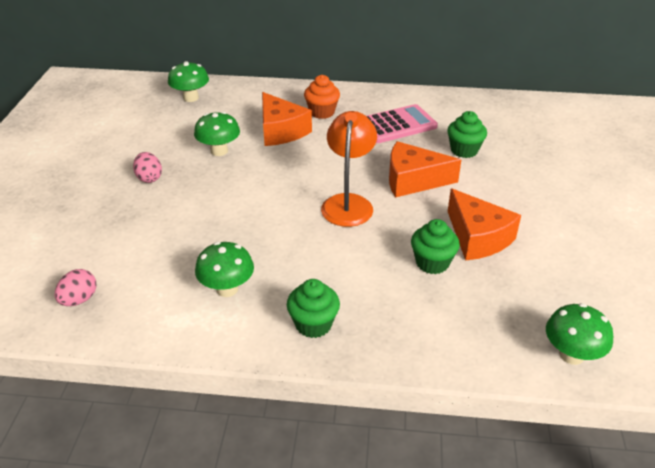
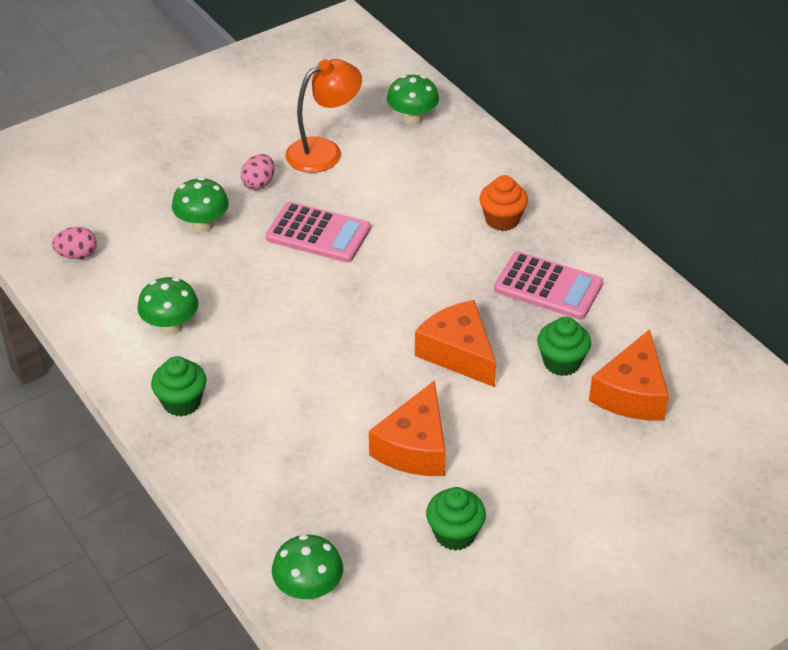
camera: 50 degrees right, 5 degrees up
green mushroom [194,112,240,156] -> green mushroom moved to [172,177,229,233]
orange cheese [262,92,312,146] -> orange cheese moved to [589,329,669,420]
orange lamp [321,111,377,227] -> orange lamp moved to [285,59,362,173]
green cupcake [411,219,460,274] -> green cupcake moved to [426,487,486,551]
none -> pink calculator [265,202,371,262]

